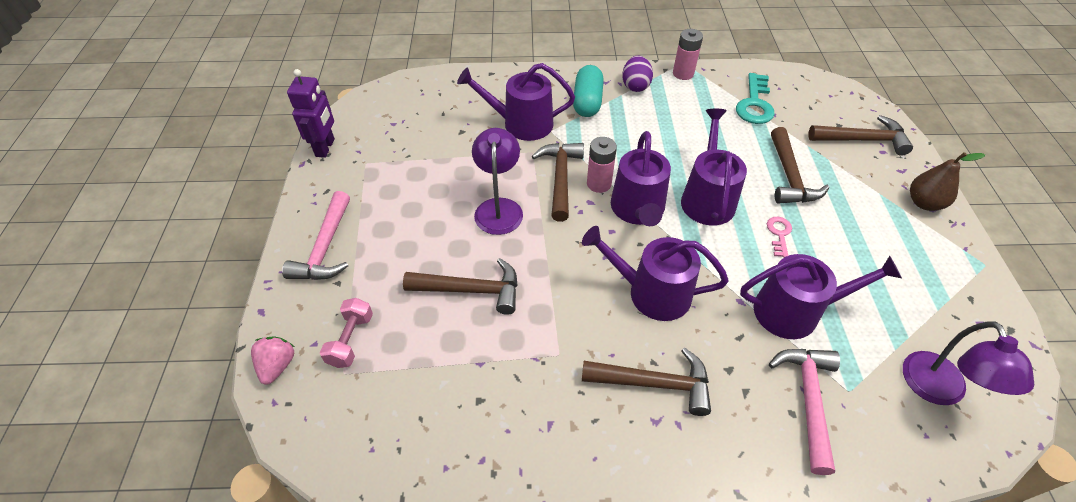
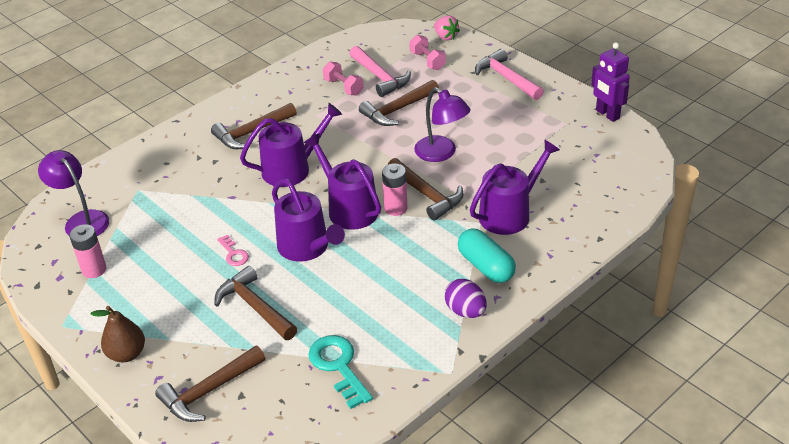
camera: 140 degrees right, 10 degrees down
pink battery [673,29,703,80] -> pink battery moved to [69,224,107,278]
purple watering can [740,254,902,339] -> none
pink hammer [769,349,840,475] -> pink hammer moved to [349,46,411,97]
none -> pink dumbbell [323,61,363,96]

